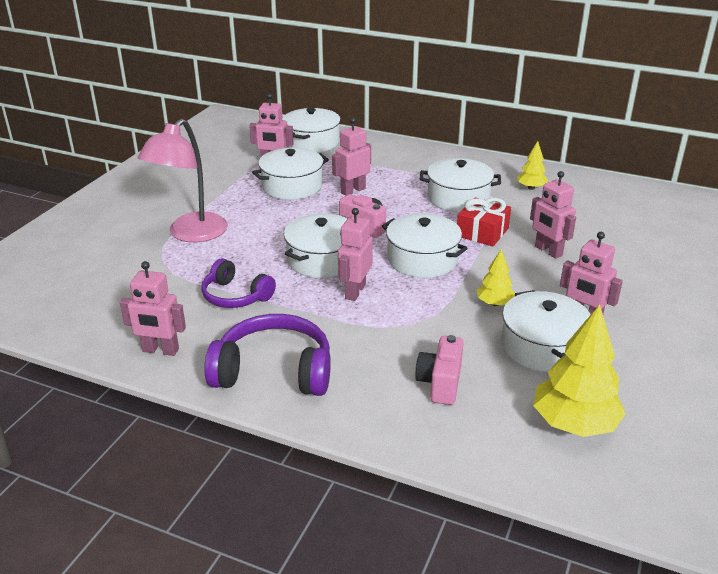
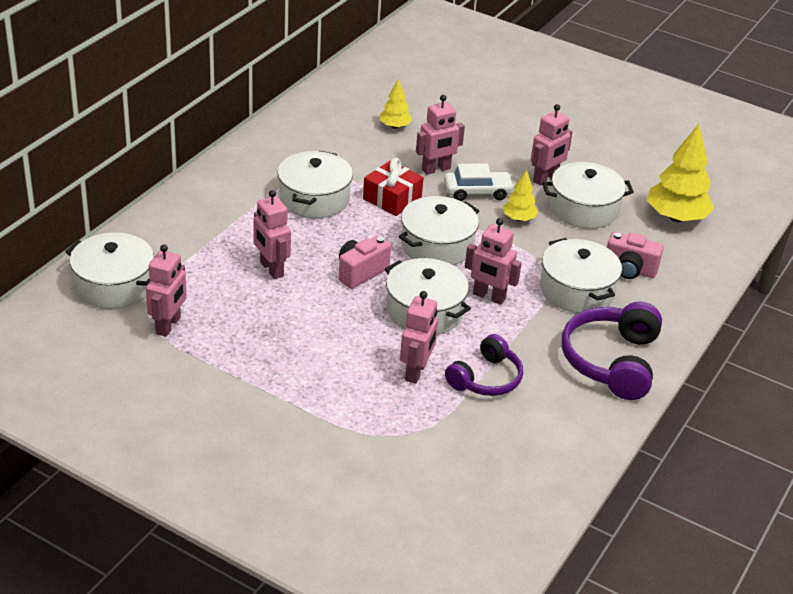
camera: 85 degrees left, 5 degrees up
pink robot [120,261,186,356] -> pink robot moved to [400,291,438,384]
pink lamp [138,119,228,243] -> none
white pot [252,148,329,200] -> white pot moved to [540,238,622,313]
yellow tree [517,141,548,190] -> yellow tree moved to [380,79,412,129]
none -> white car [444,163,514,201]

